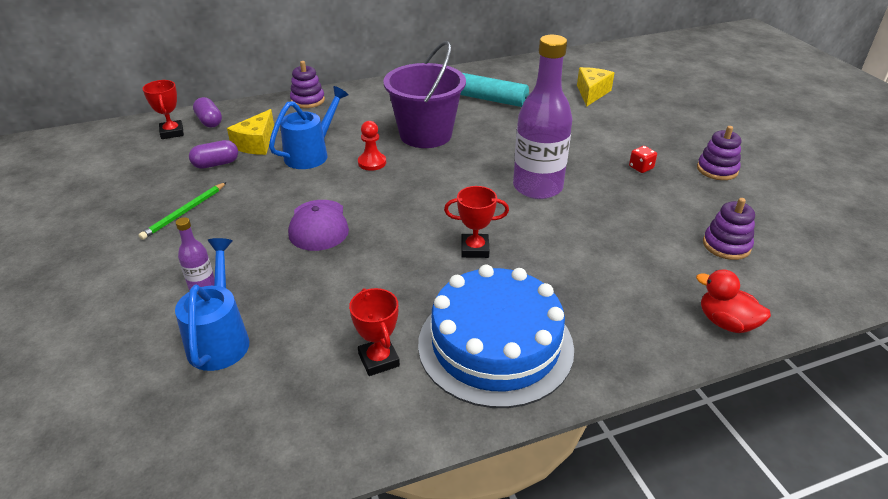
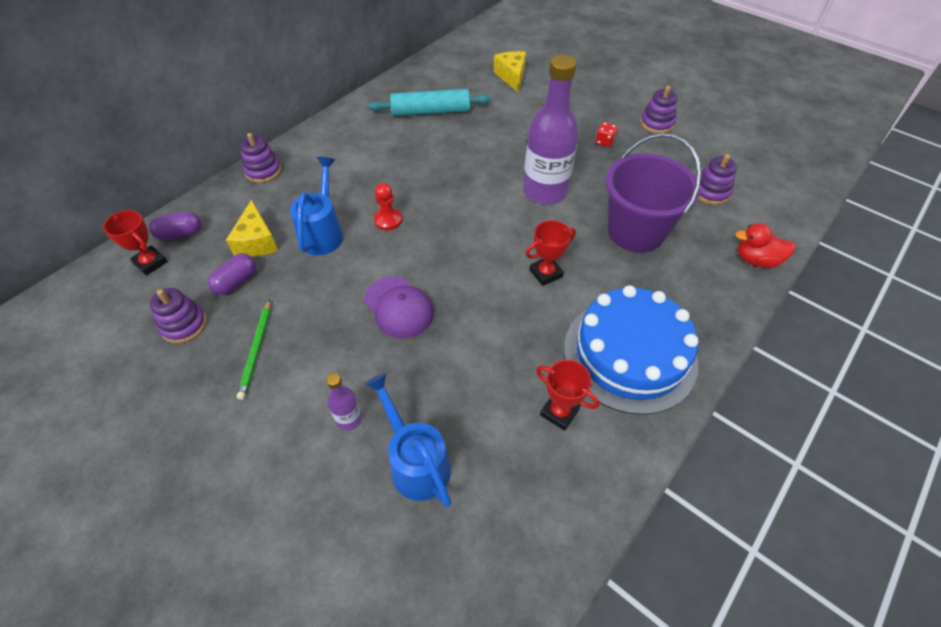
camera: 30 degrees left, 15 degrees up
purple capsule [193,97,222,128] -> purple capsule turned 45 degrees counterclockwise [149,211,202,240]
purple bucket [383,41,466,148] -> purple bucket moved to [605,133,702,253]
none -> purple stacking toy [150,288,207,343]

